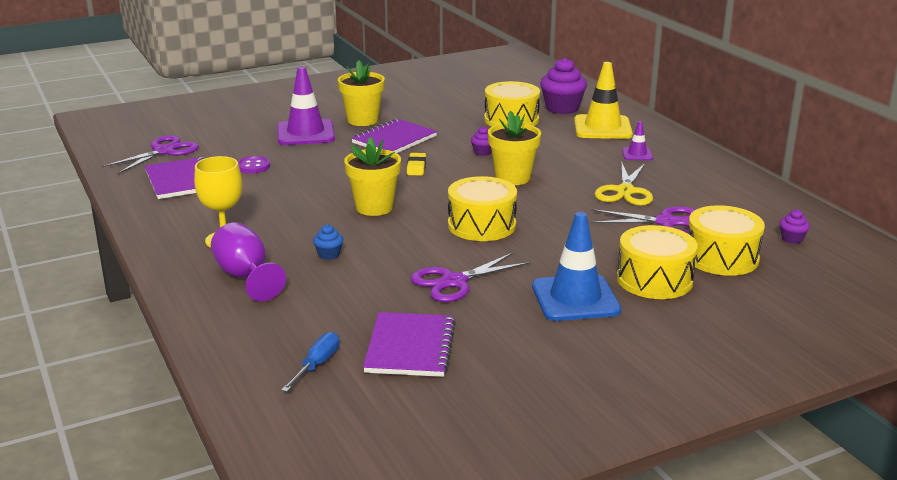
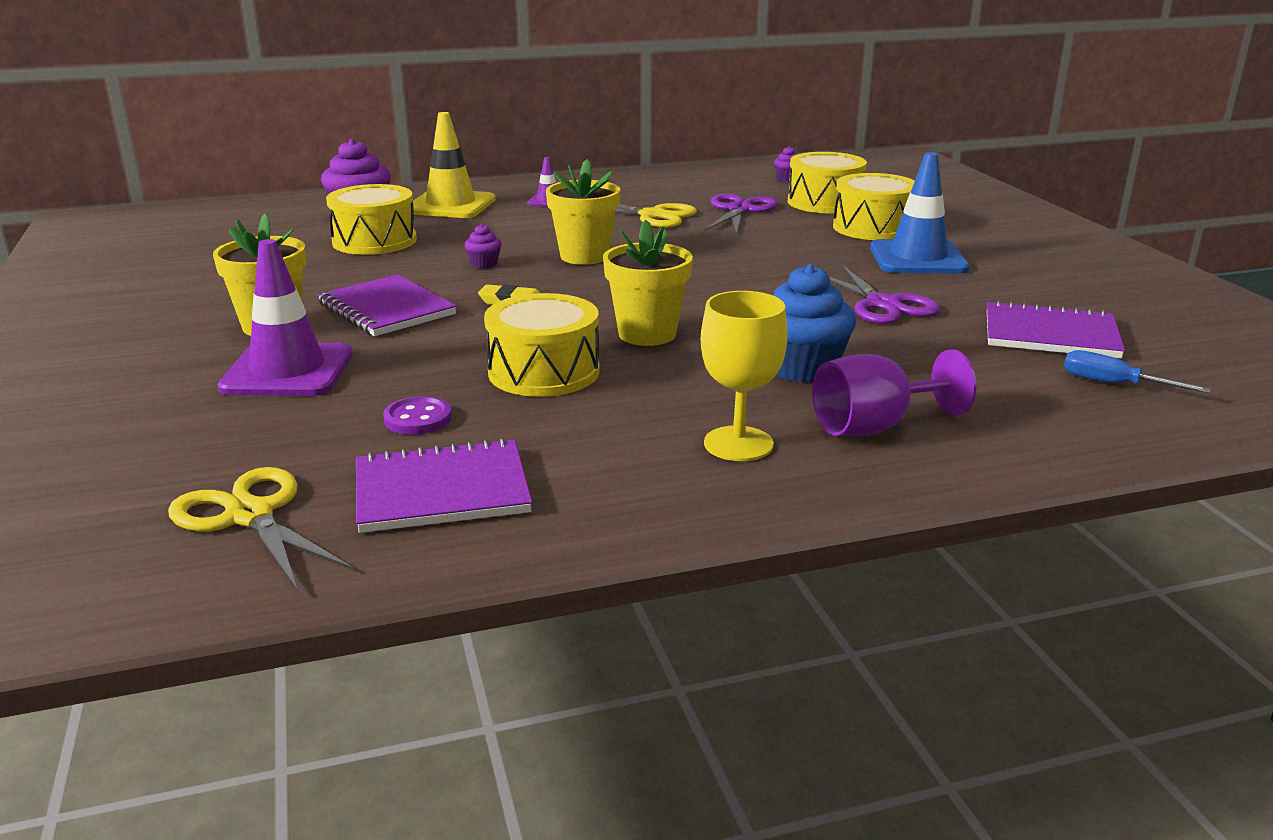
camera: 80 degrees left, 0 degrees up
purple scissors [102,135,199,174] -> yellow scissors [168,467,354,591]
blue cupcake [313,224,343,260] -> blue cupcake [773,264,856,383], size x2.09
yellow drum [448,176,517,241] -> yellow drum moved to [484,293,600,397]

